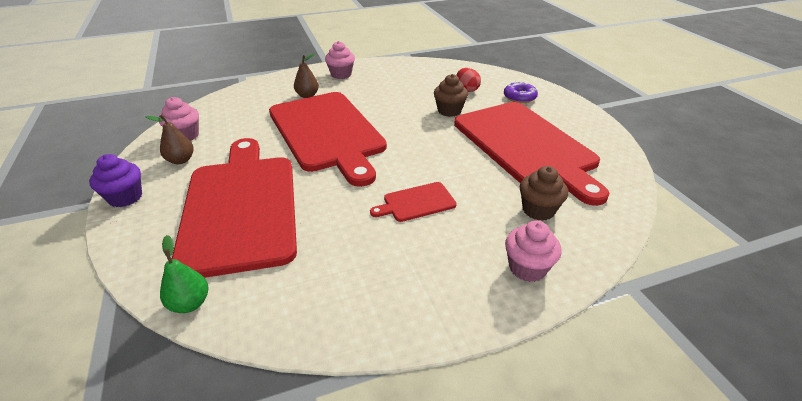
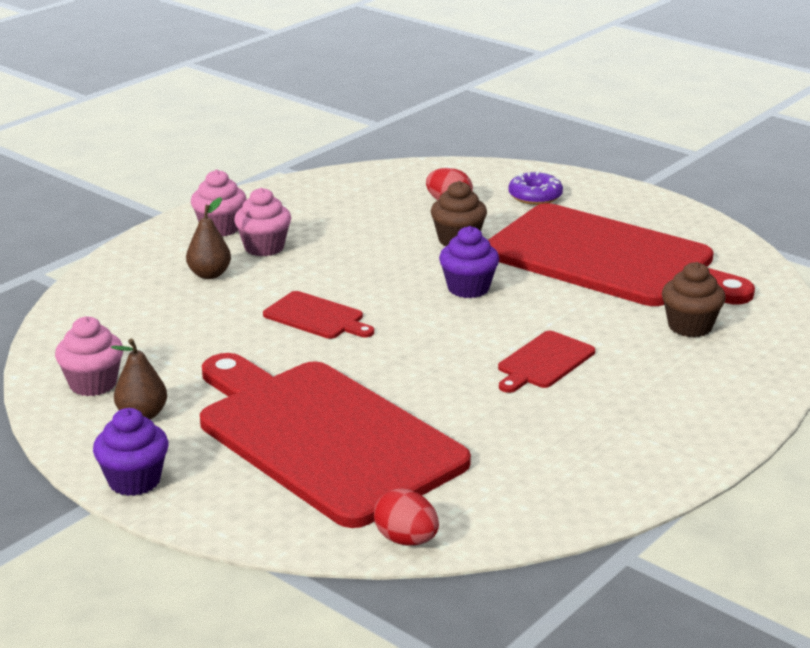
camera: 30 degrees left, 10 degrees down
green pear [160,235,208,313] -> red egg [374,489,439,546]
red cutting board [269,92,387,187] -> red cutting board [263,291,374,339], size x0.41
pink cupcake [505,221,562,282] -> pink cupcake moved to [234,188,291,256]
none -> purple cupcake [439,226,499,298]

